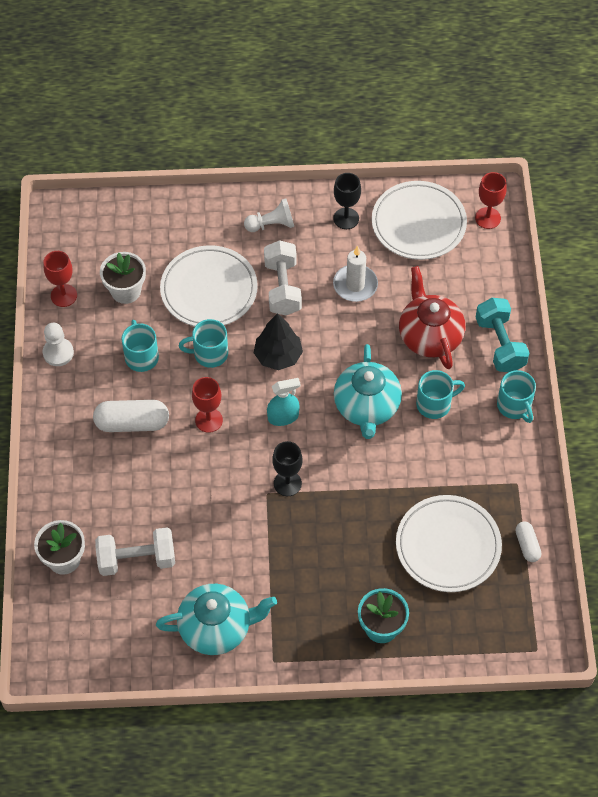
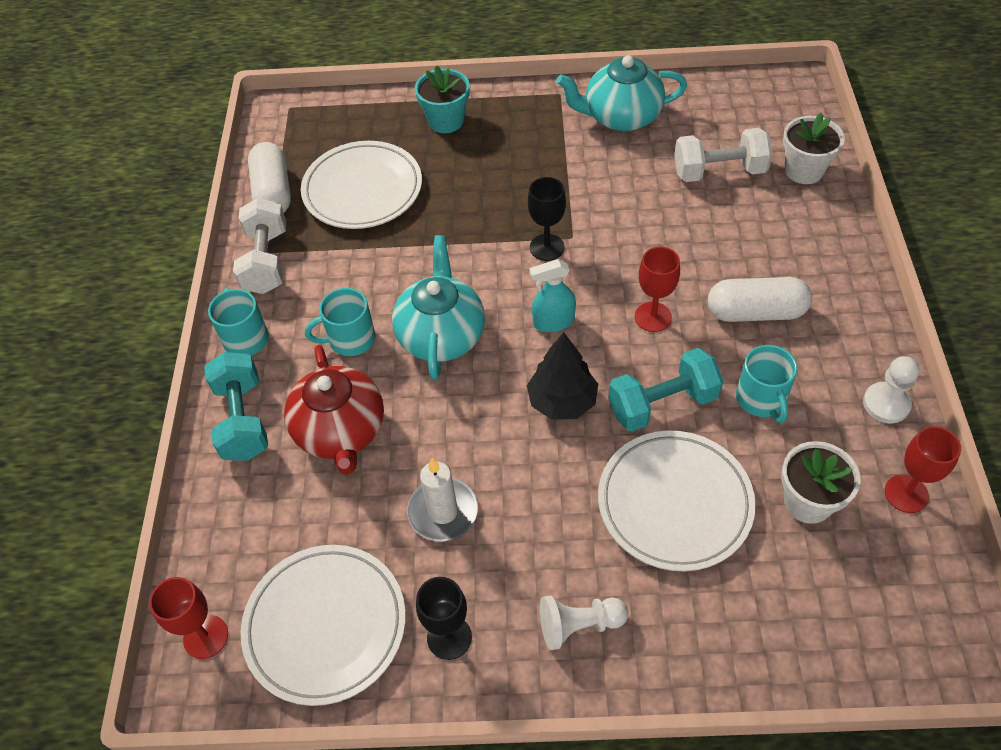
camera: 175 degrees left, 5 degrees down
turquoise mug [179,319,228,368] -> turquoise dumbbell [608,348,723,432]
white dumbbell [264,240,302,315] -> white dumbbell moved to [233,198,286,294]
white capsule [516,522,541,562] -> white capsule [248,142,291,213], size x1.80

